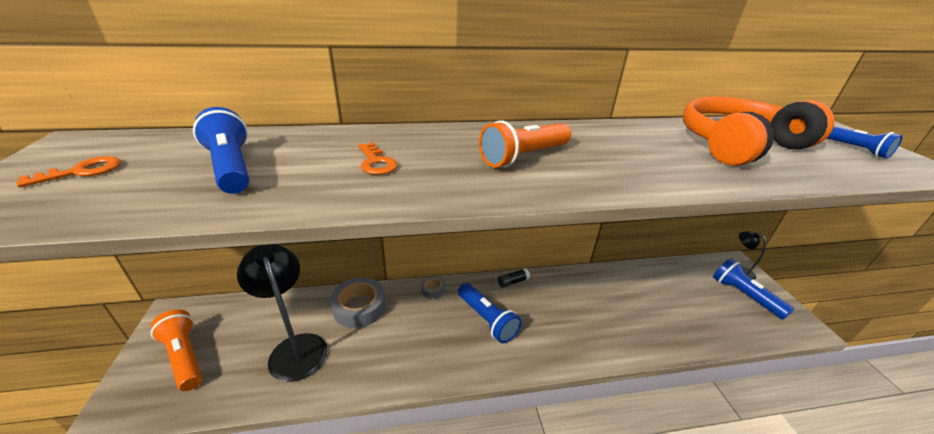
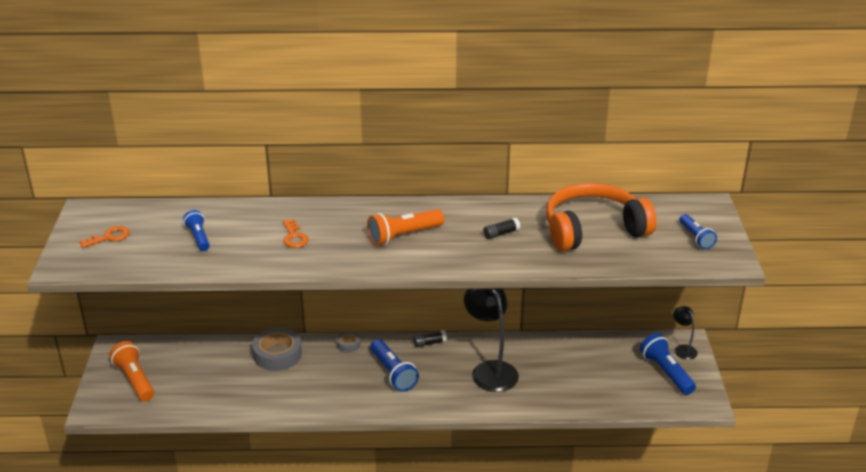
camera: 10 degrees right, 0 degrees up
blue flashlight [193,107,250,194] -> blue flashlight [183,210,210,251], size x0.65
black lamp [237,244,328,382] -> black lamp moved to [464,288,519,392]
none -> black glue stick [483,218,520,239]

